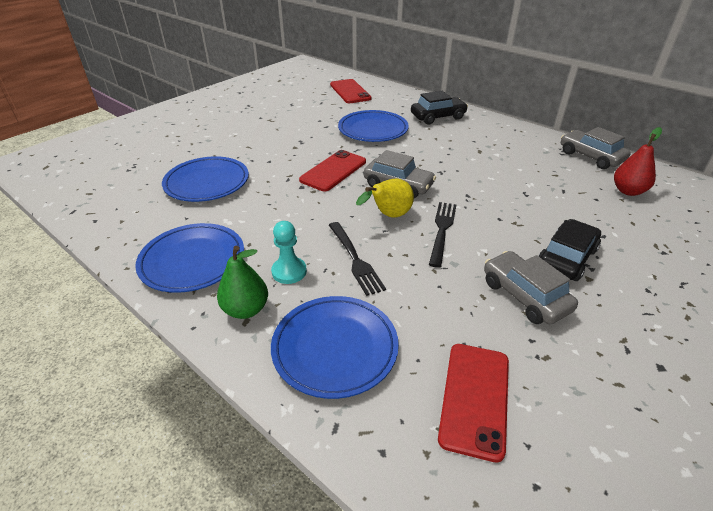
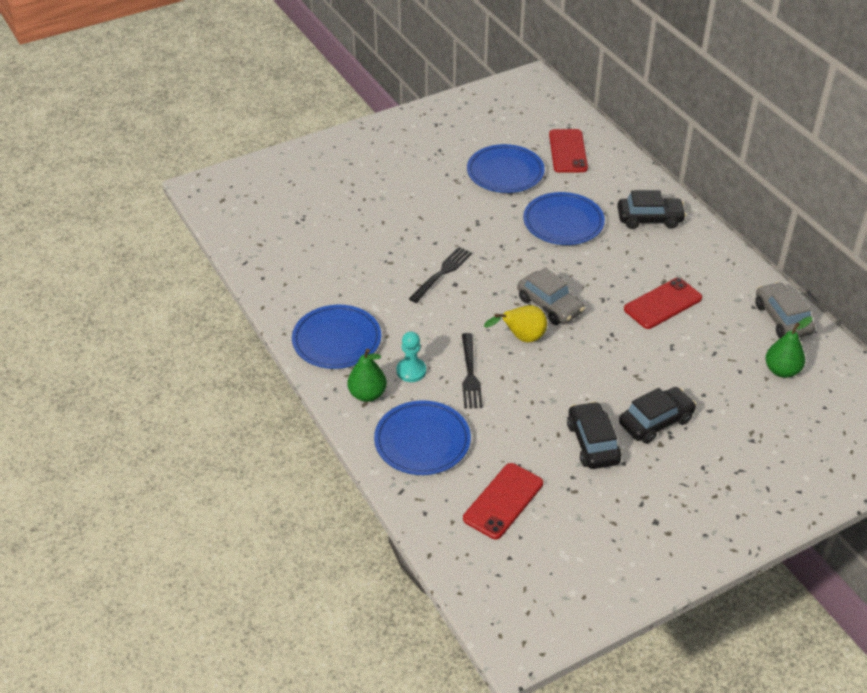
camera: 20 degrees right, 5 degrees up
blue plate [162,156,249,202] -> blue plate moved to [467,144,545,193]
red phone [299,150,366,191] -> red phone moved to [624,278,702,329]
black fork [429,202,457,268] -> black fork moved to [409,247,472,303]
grey car [484,251,578,324] -> black car [567,401,621,469]
red pear [614,127,662,196] -> green pear [765,317,812,378]

